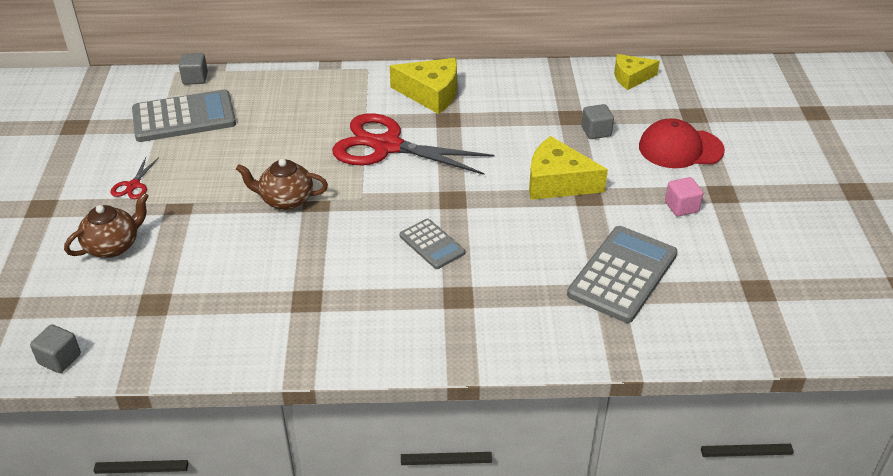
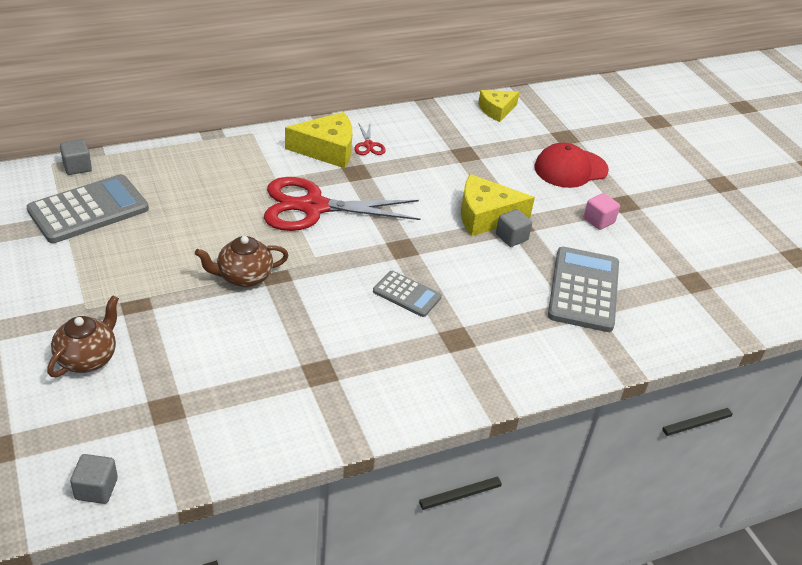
camera: 25 degrees left, 0 degrees up
red scissors [110,157,159,199] -> red scissors moved to [354,122,386,155]
grey cube [581,104,614,139] -> grey cube moved to [496,209,532,247]

